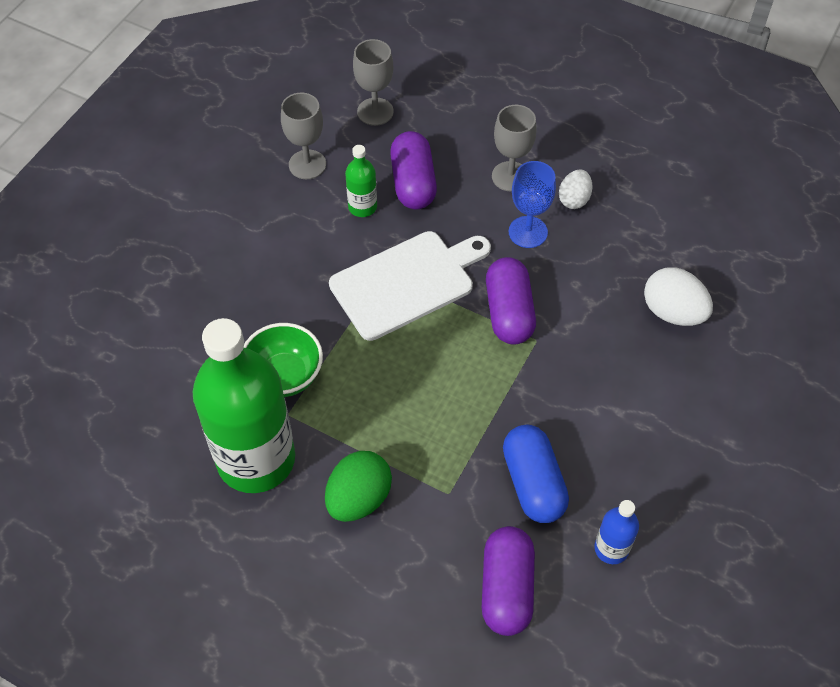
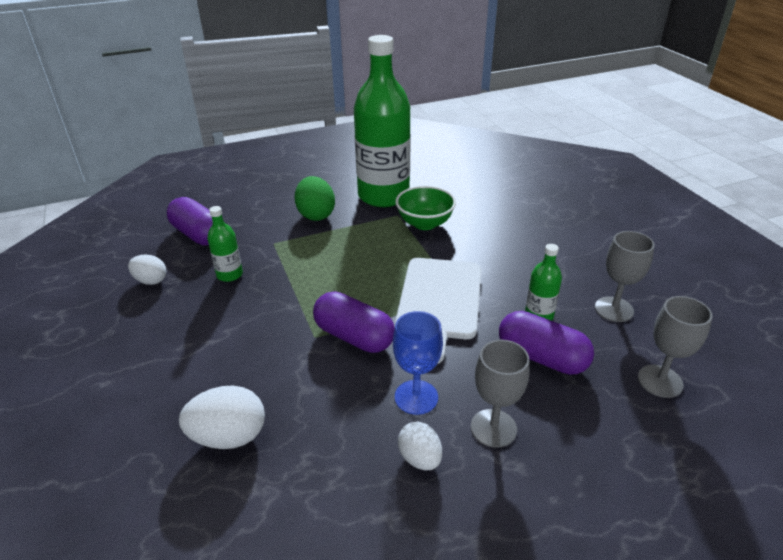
camera: 130 degrees right, 20 degrees down
blue capsule [503,425,569,523] -> green bottle [207,206,243,282]
blue bottle [594,500,639,564] -> white egg [128,254,167,285]

